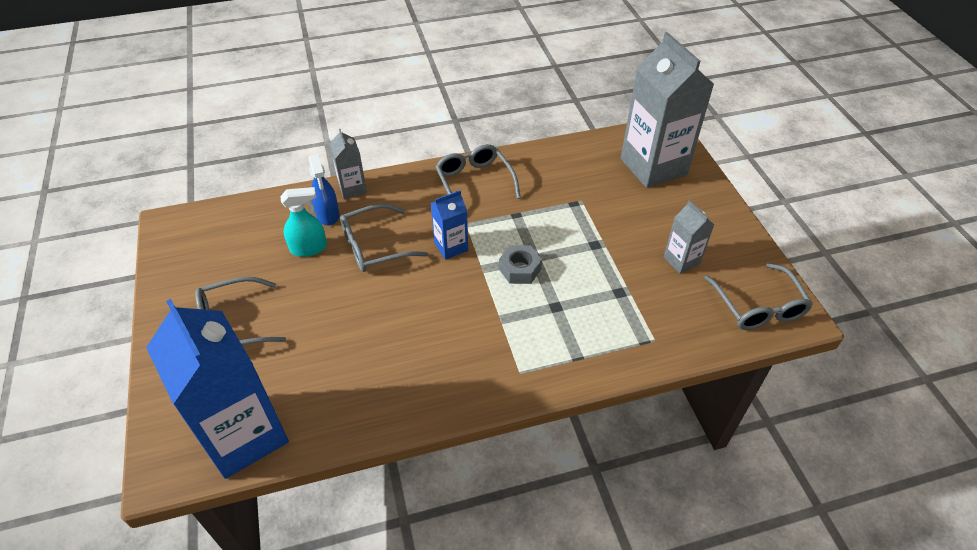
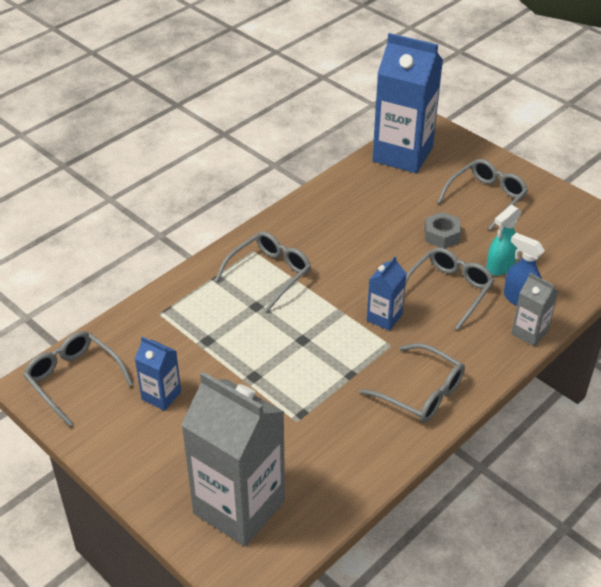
camera: 150 degrees right, 5 degrees down
grey nut [499,245,542,284] -> grey nut moved to [424,212,462,248]
grey carton [663,200,714,274] -> blue carton [135,337,181,411]
none -> grey glasses [215,231,311,312]

